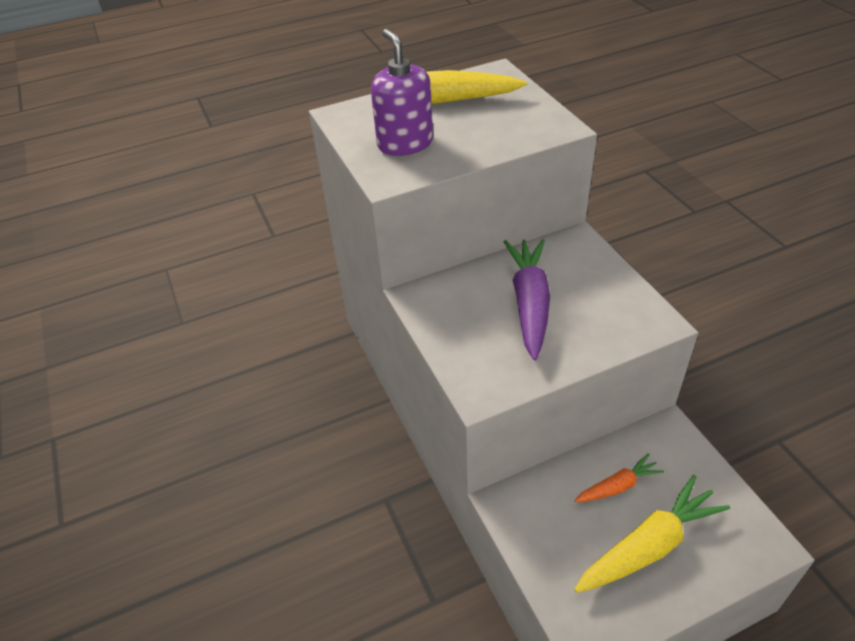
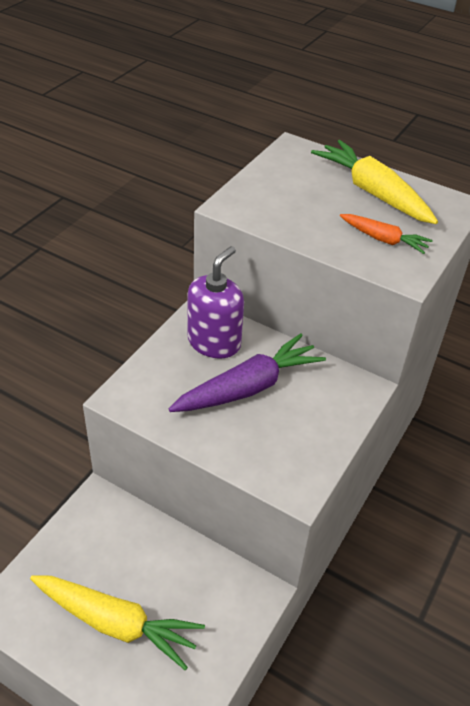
camera: 50 degrees right, 0 degrees up
purple soap dispenser [371,29,433,156] -> purple soap dispenser moved to [188,246,244,359]
orange carrot [574,453,664,502] -> orange carrot moved to [340,214,433,254]

